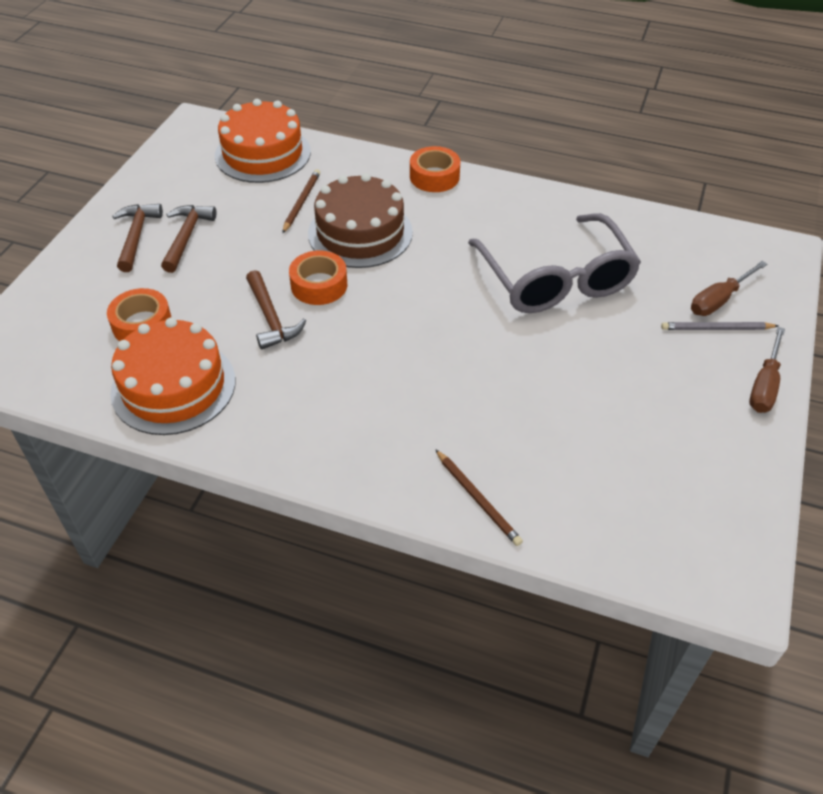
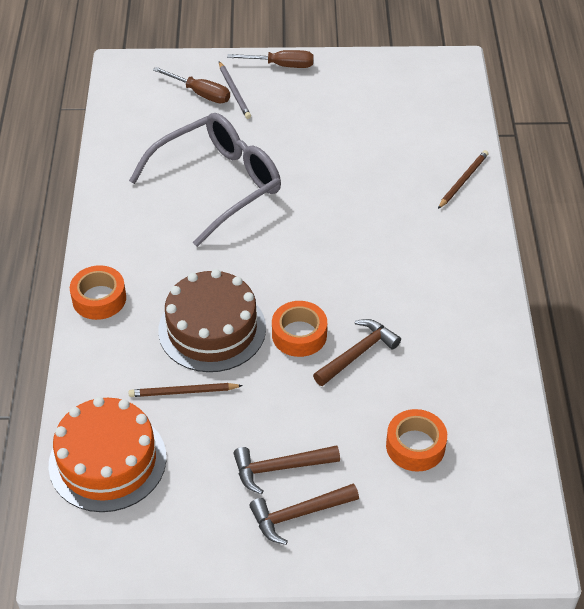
camera: 110 degrees left, 0 degrees up
orange cake [111,318,235,435] -> none

